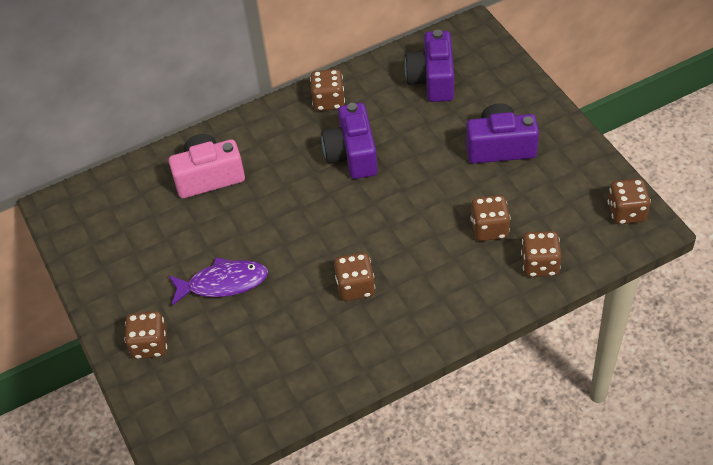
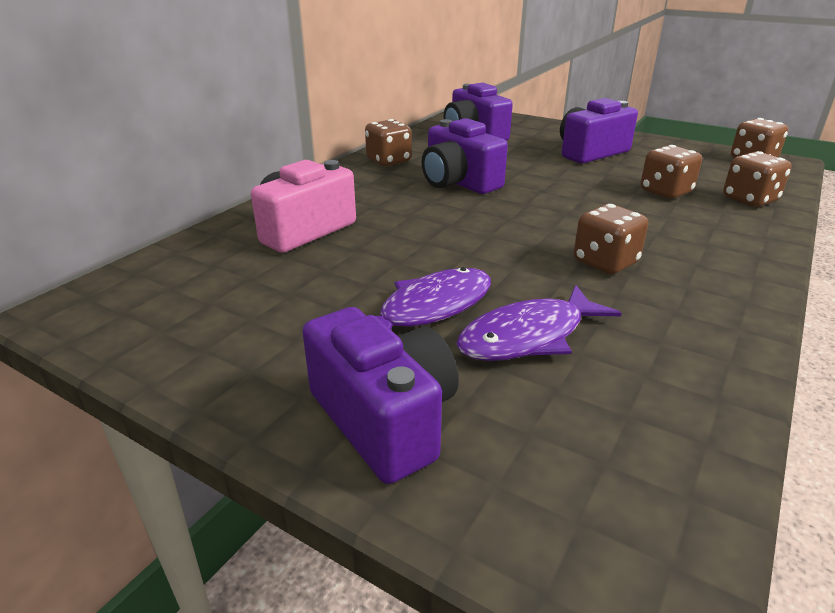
camera: 35 degrees left, 20 degrees down
brown dice [124,311,167,359] -> purple camera [302,307,459,484]
none -> purple fish [456,285,621,361]

